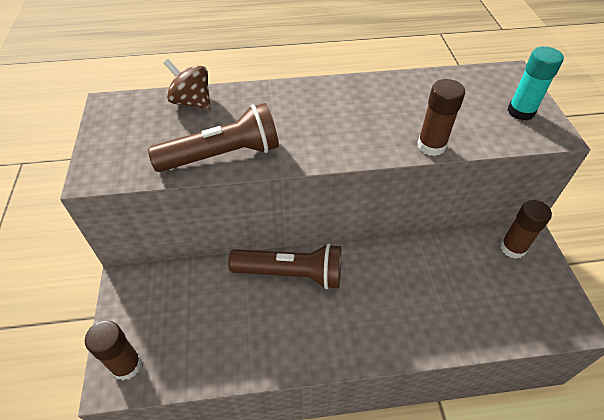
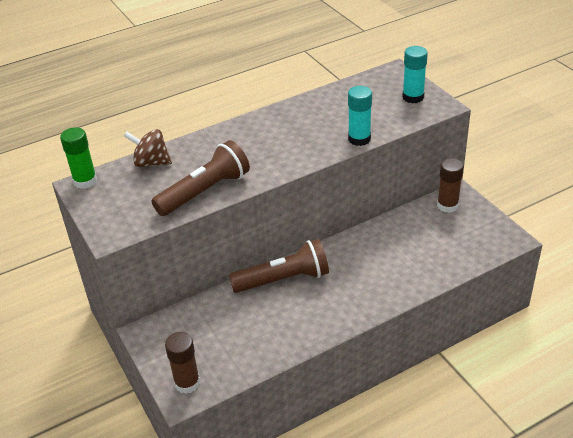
camera: 20 degrees left, 10 degrees down
brown glue stick [418,79,465,156] -> turquoise glue stick [348,86,372,146]
none -> green glue stick [60,127,97,189]

